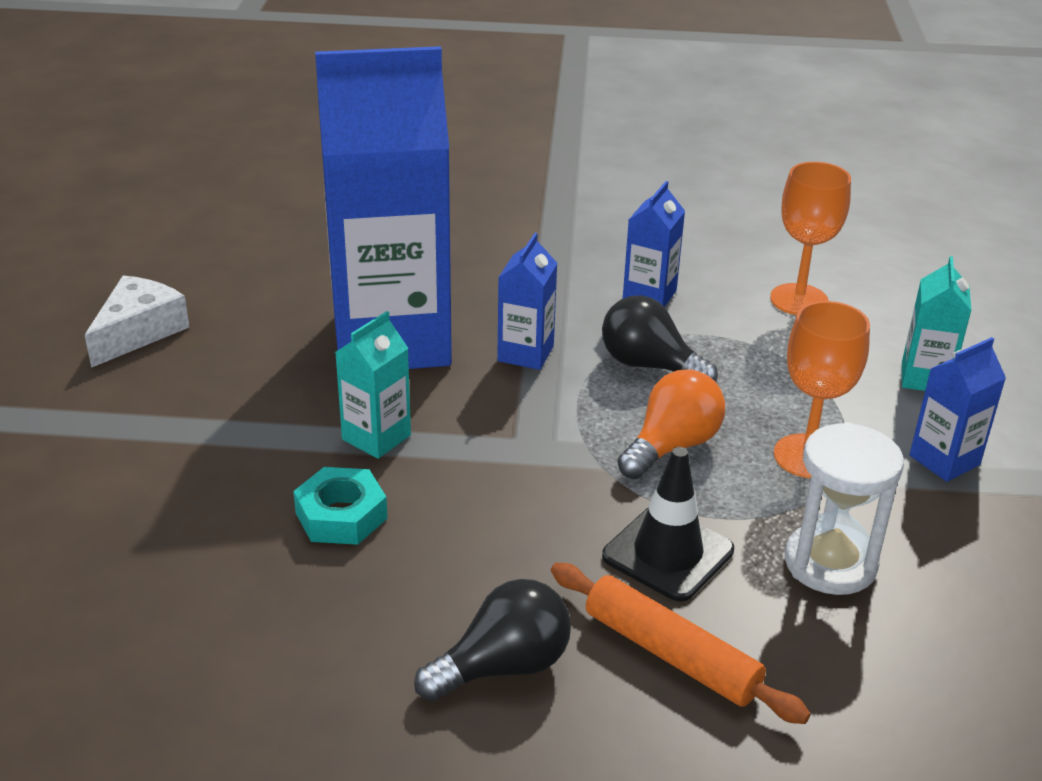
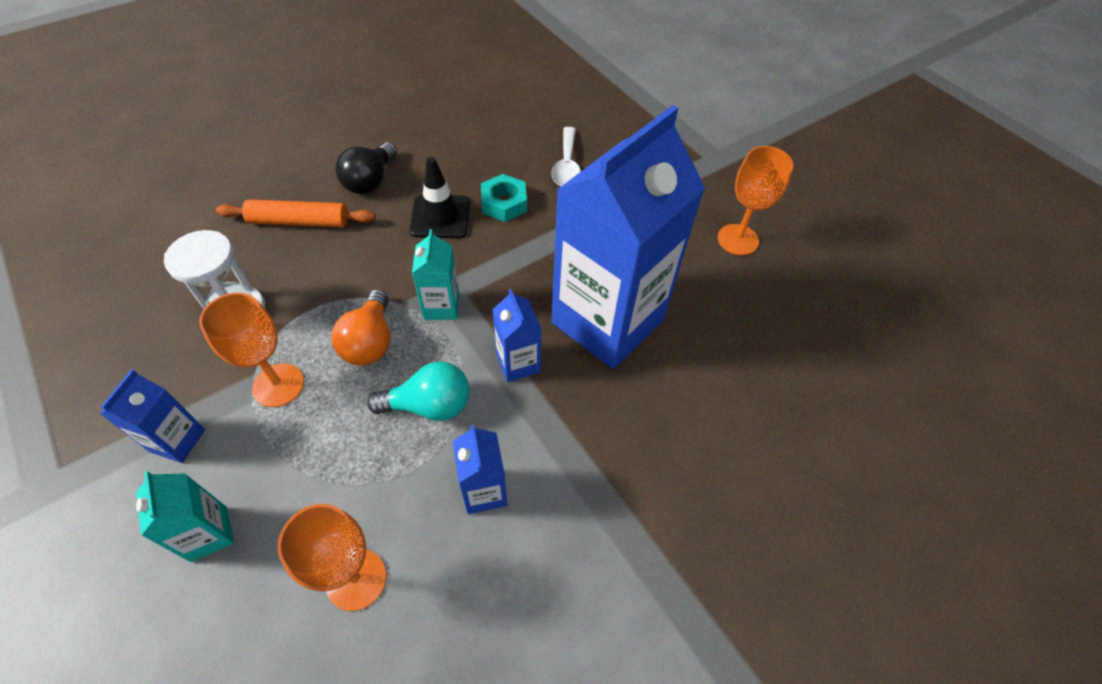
camera: 140 degrees right, 20 degrees up
white cheese [85,275,189,368] -> orange goblet [718,146,794,255]
turquoise carton [335,311,411,459] -> turquoise carton moved to [412,229,459,320]
black light bulb [602,295,718,382] -> turquoise light bulb [367,361,470,421]
black traffic cone [602,447,734,602] -> black traffic cone moved to [409,157,470,238]
none -> white spoon [551,127,581,186]

